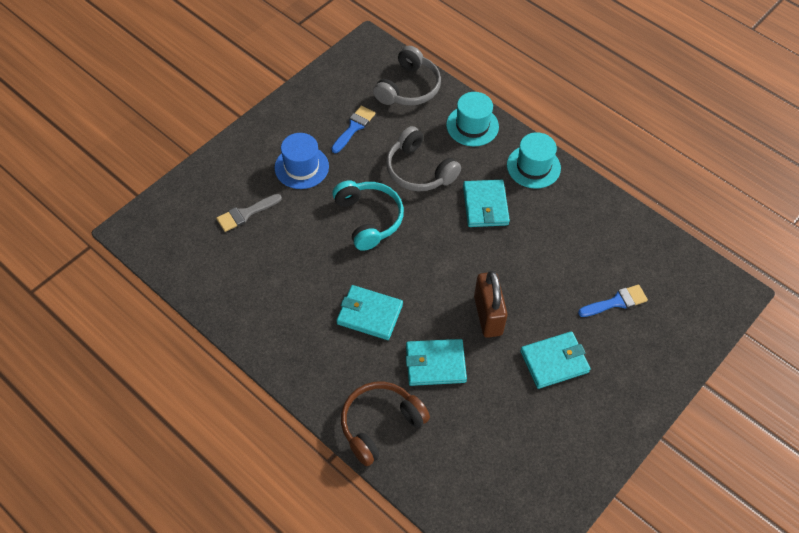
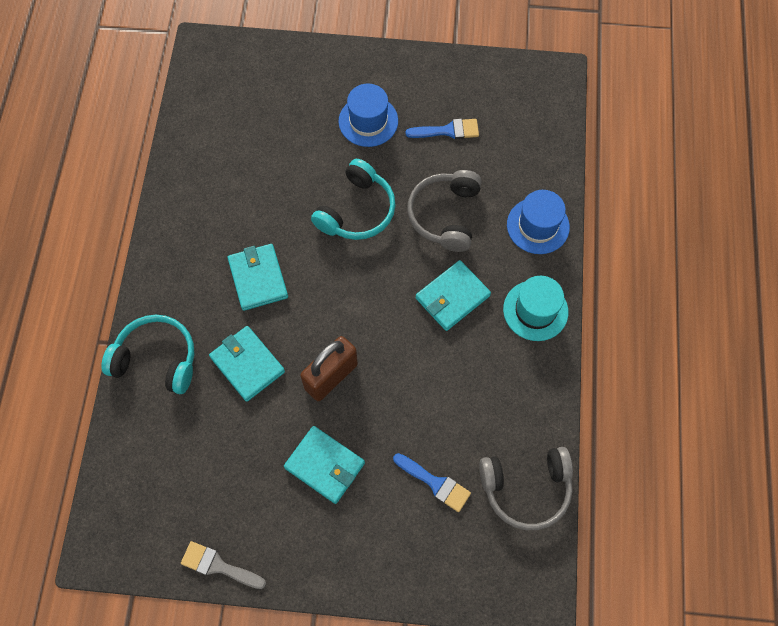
camera: 55 degrees right, 10 degrees up
grey brush [216,194,282,232] -> grey brush moved to [181,541,266,589]
brown headphones [341,382,430,466] -> turquoise headphones [101,315,194,394]
grey headphones [373,46,441,106] -> grey headphones moved to [479,447,573,530]
turquoise hat [446,92,499,146] -> blue hat [507,190,570,254]

